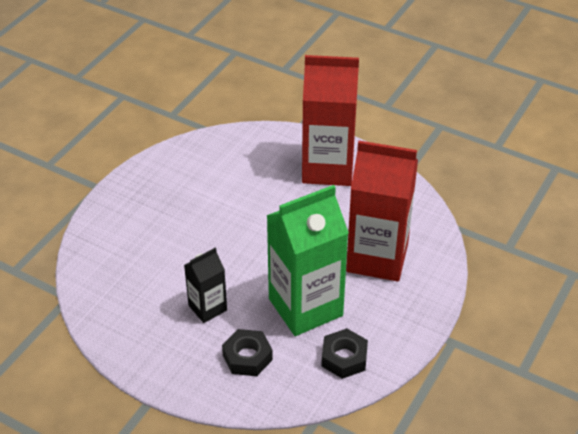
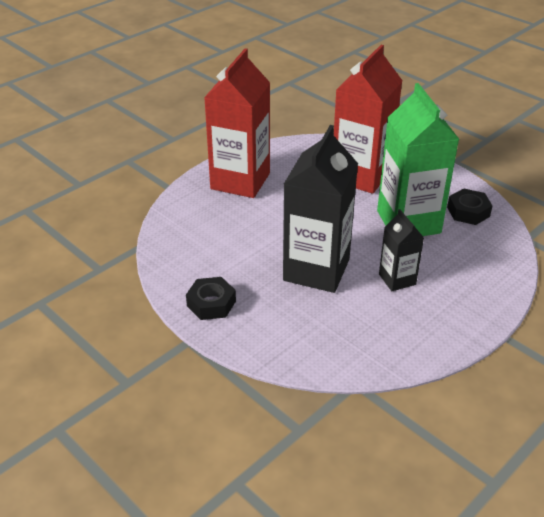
camera: 75 degrees left, 5 degrees down
black nut [222,329,273,376] -> black nut moved to [186,277,236,320]
none -> black carton [283,125,358,293]

